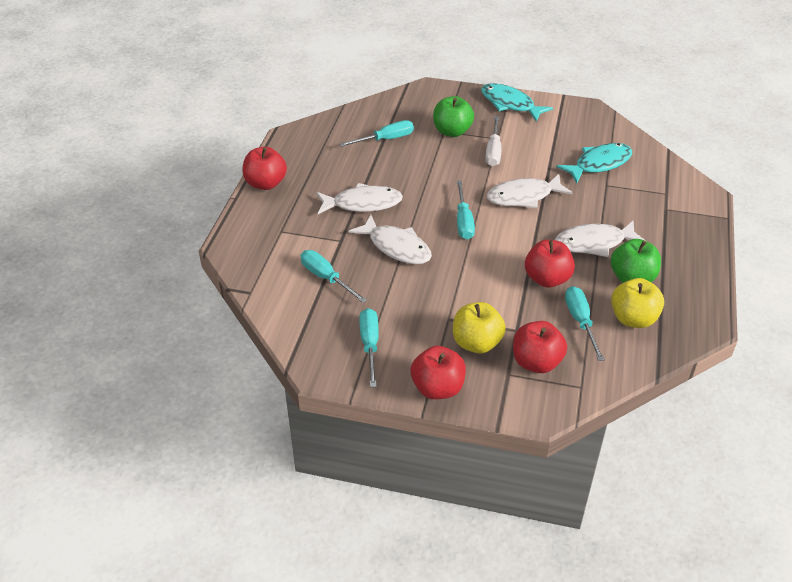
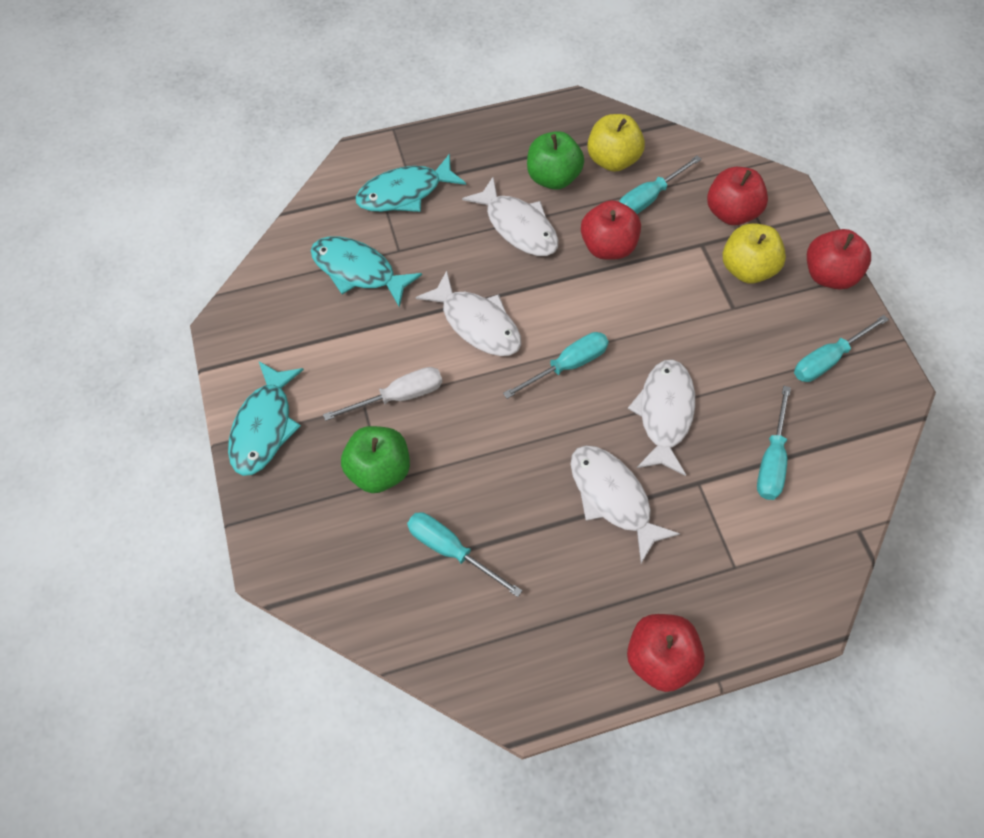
camera: 120 degrees left, 20 degrees up
none -> turquoise fish [356,154,466,212]

